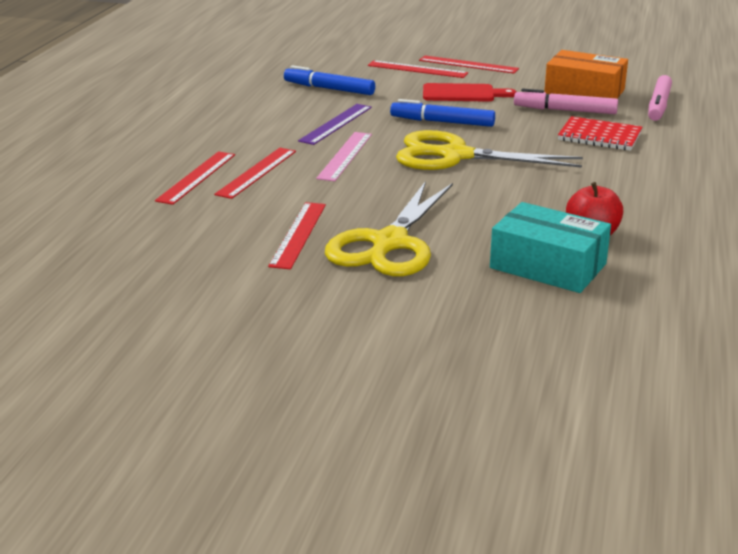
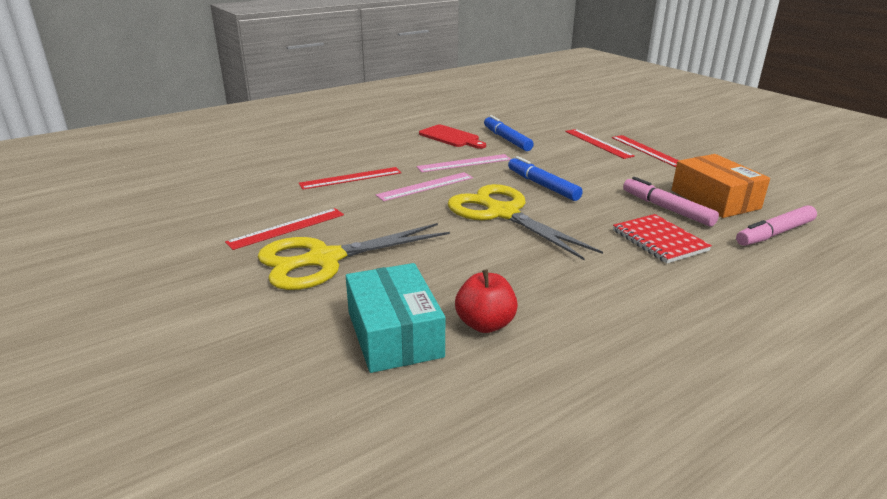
camera: 40 degrees right, 0 degrees up
red ruler [155,151,235,205] -> none
purple ruler [298,104,372,145] -> pink ruler [417,154,511,172]
red cutting board [423,83,517,102] -> red cutting board moved to [419,125,486,149]

